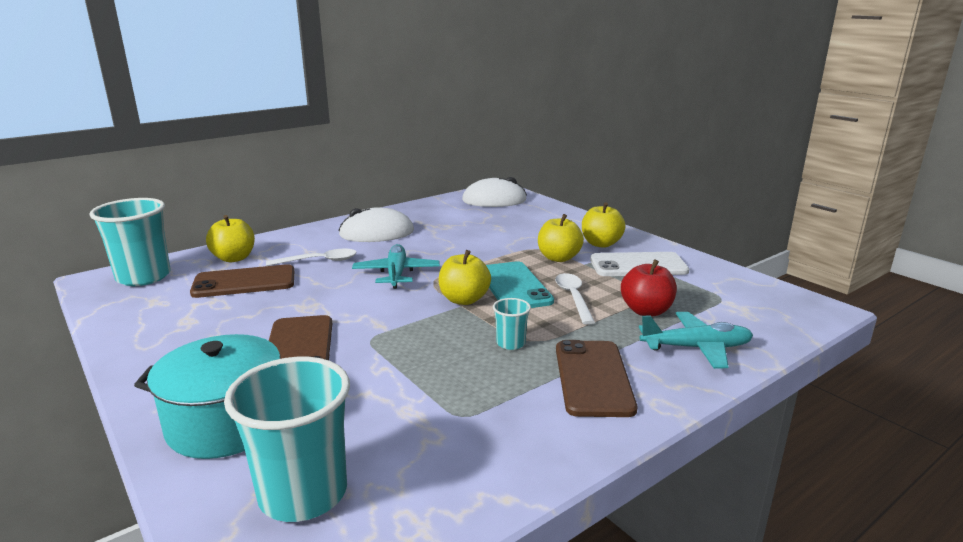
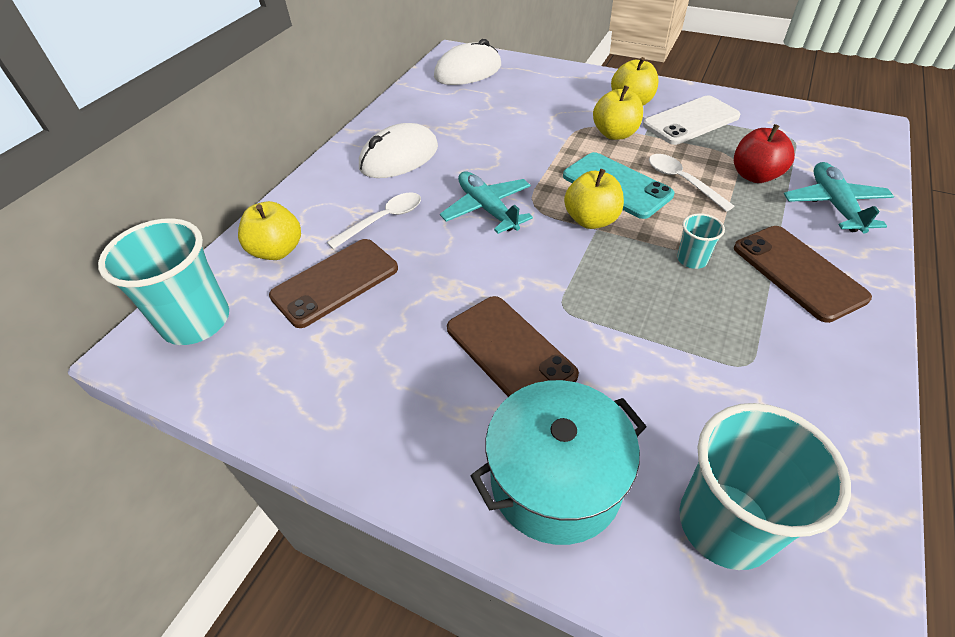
camera: 25 degrees left, 25 degrees up
turquoise plane [639,312,753,369] -> turquoise plane turned 60 degrees counterclockwise [784,162,894,234]

